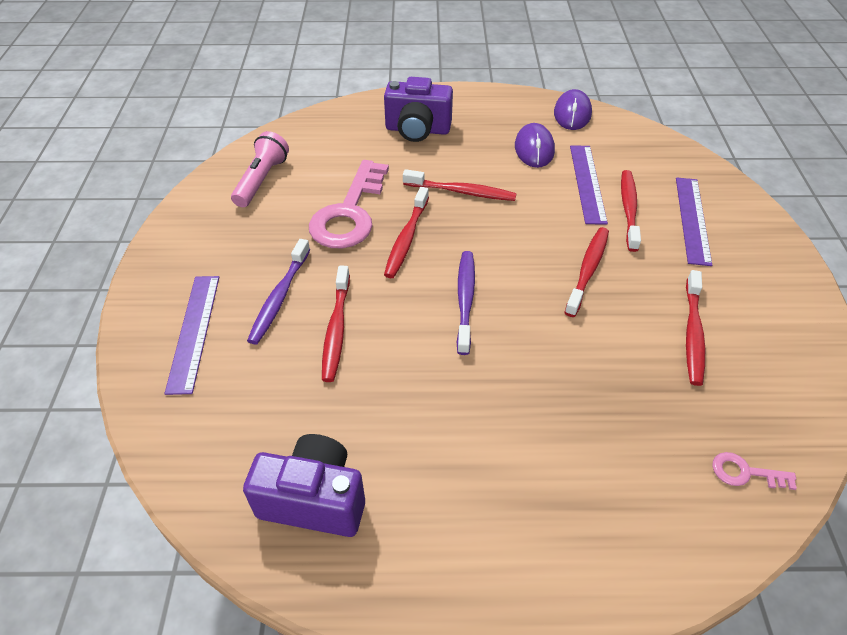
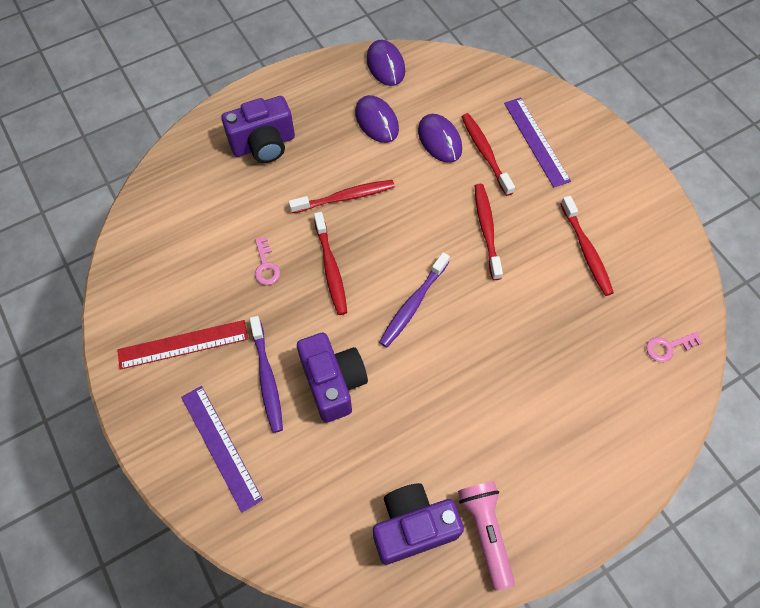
camera: 30 degrees left, 15 degrees up
pink flashlight [231,131,289,207] -> pink flashlight moved to [458,481,515,591]
pink key [309,160,389,248] -> pink key [255,237,280,285], size x0.43
red toothbrush [322,266,350,382] -> purple camera [297,333,368,423]
purple toothbrush [457,251,475,355] -> purple toothbrush turned 120 degrees counterclockwise [379,252,450,348]
purple ruler [570,145,608,225] -> purple mouse [418,114,462,163]
none -> red ruler [117,320,248,370]

